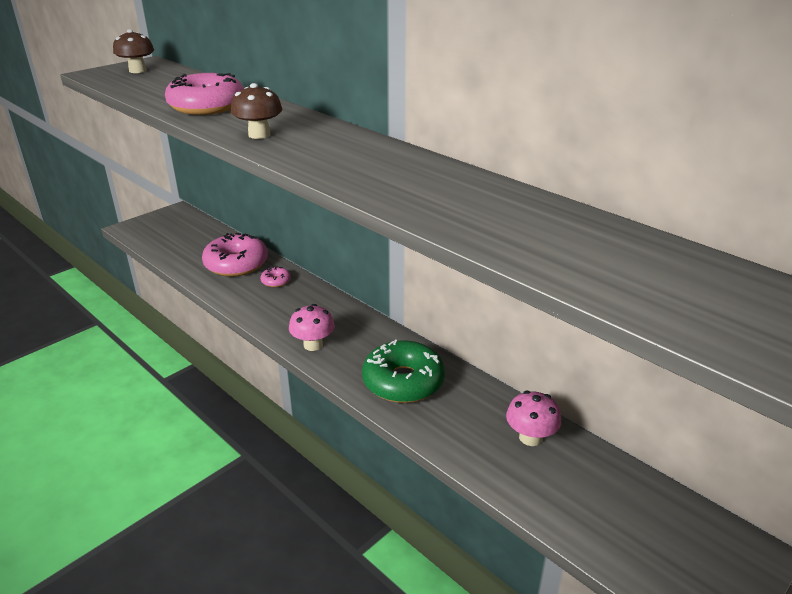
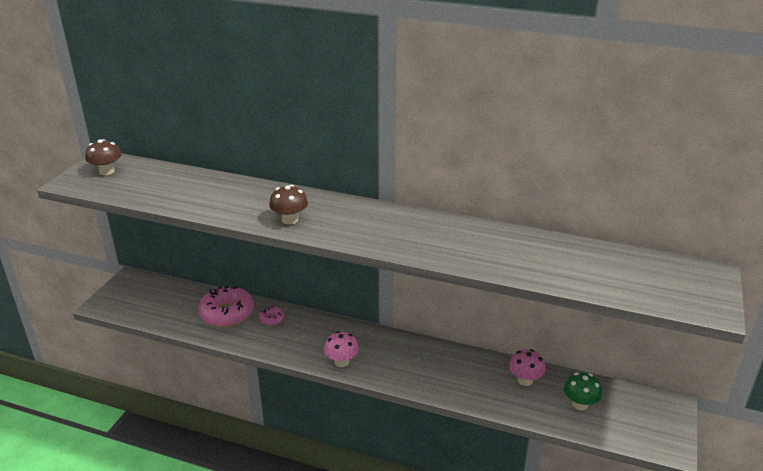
camera: 25 degrees left, 0 degrees up
pink donut [165,73,244,115] -> none
green donut [362,340,445,403] -> none
none -> green mushroom [564,372,602,410]

